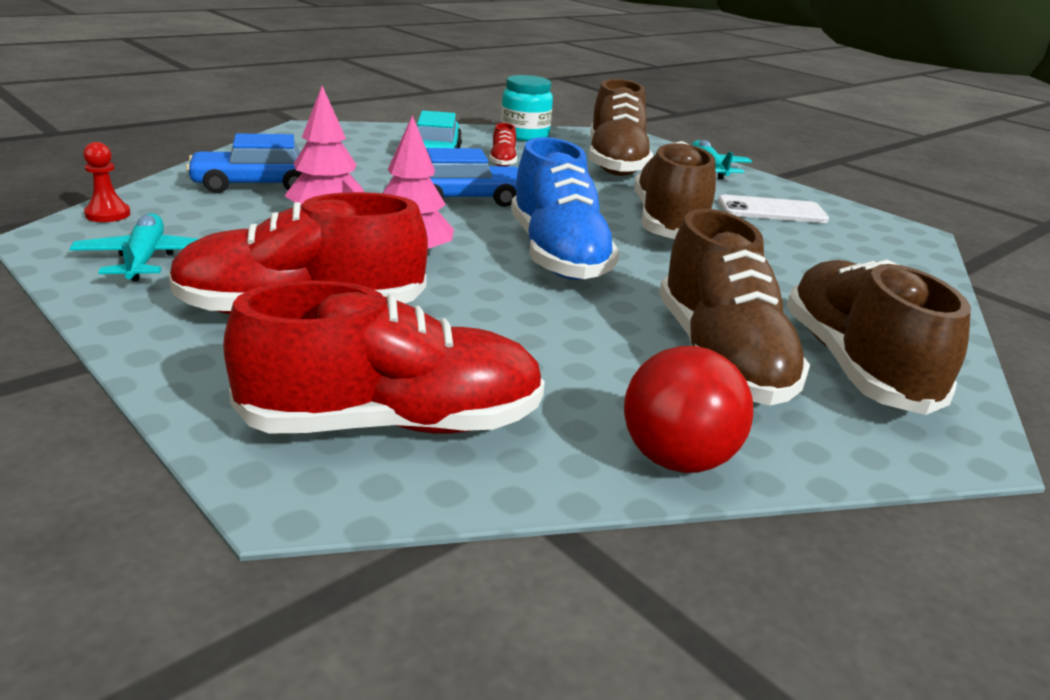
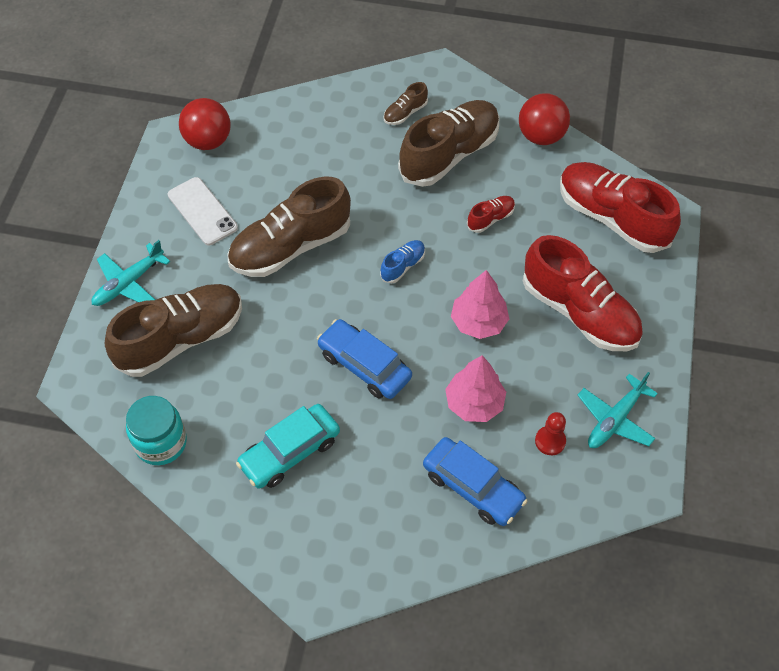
camera: 125 degrees left, 30 degrees up
red pawn [83,142,131,222] -> red pawn moved to [535,412,566,455]
red shoe [489,123,517,166] -> red shoe moved to [467,196,515,233]
blue shoe [511,137,619,280] -> blue shoe [380,240,425,283], size x0.44
brown shoe [787,259,971,415] -> brown shoe [384,82,428,125], size x0.44
none -> red ball [179,98,231,150]

